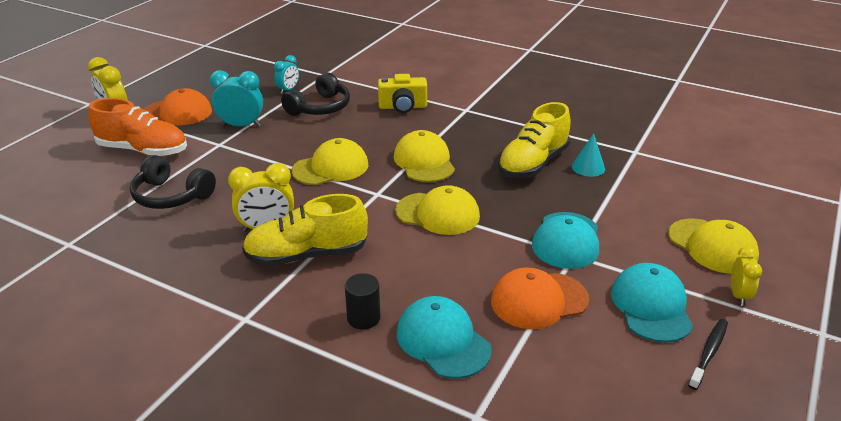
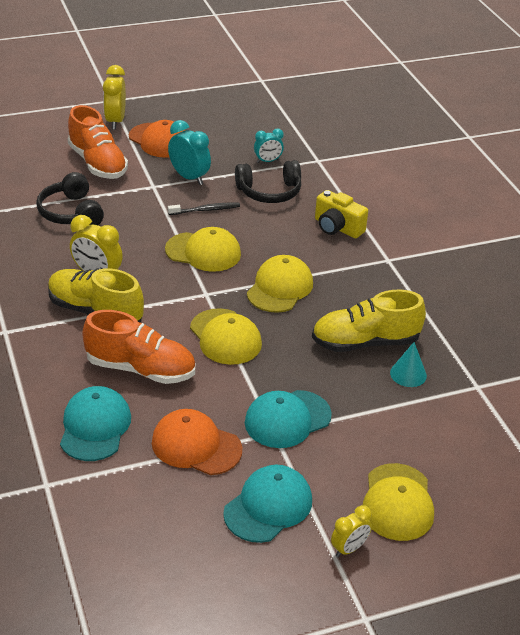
camera: 40 degrees right, 5 degrees up
black cylinder [345,273,380,330] -> none
black toothbrush [688,319,728,390] -> black toothbrush moved to [168,203,240,215]
none -> orange shoe [82,310,195,384]

